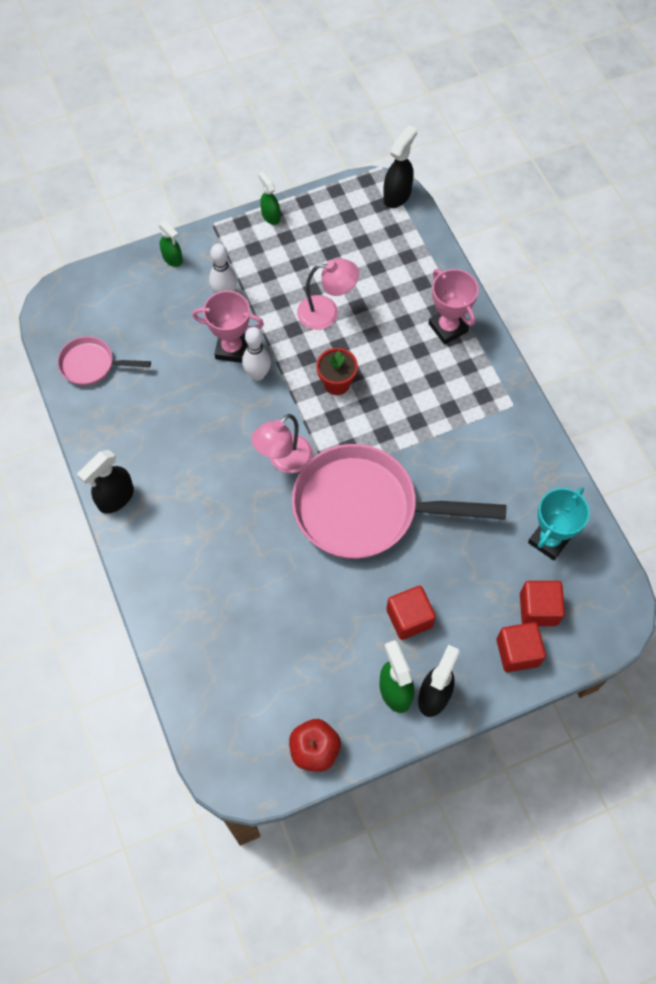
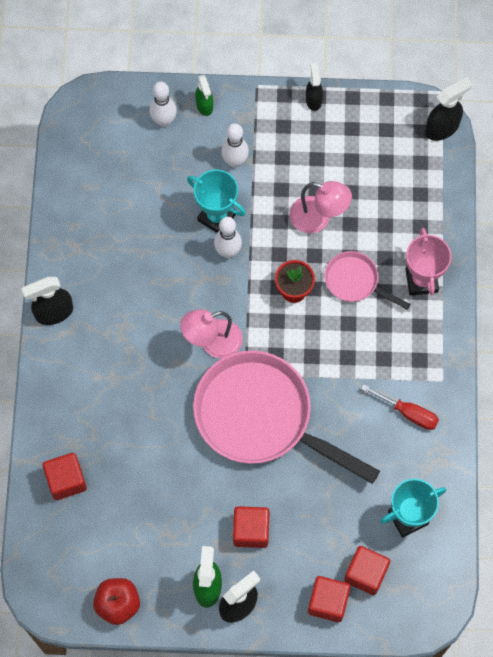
camera: 25 degrees right, 5 degrees up
pink pan [57,336,151,386] -> pink pan moved to [325,251,410,310]
pink trophy [192,291,264,363] -> turquoise trophy [187,170,246,233]
green spray bottle [258,172,280,225] -> black spray bottle [306,63,323,111]
none -> red cube [42,453,87,500]
none -> white bowling pin [150,81,177,127]
none -> red screwdriver [361,384,439,430]

